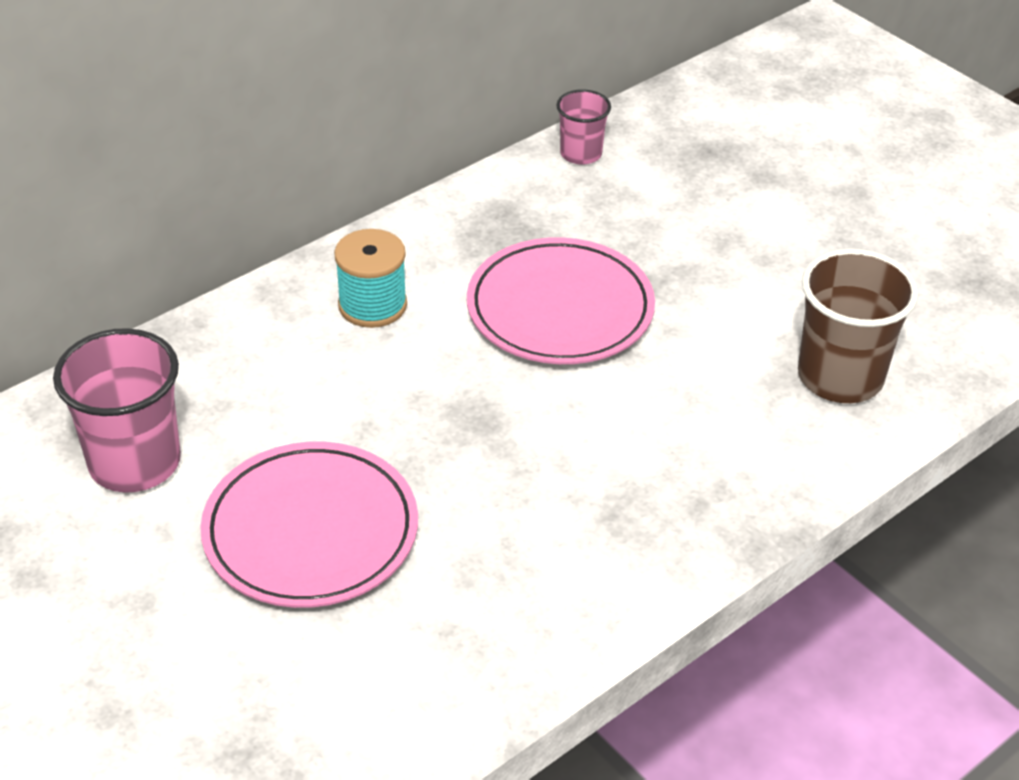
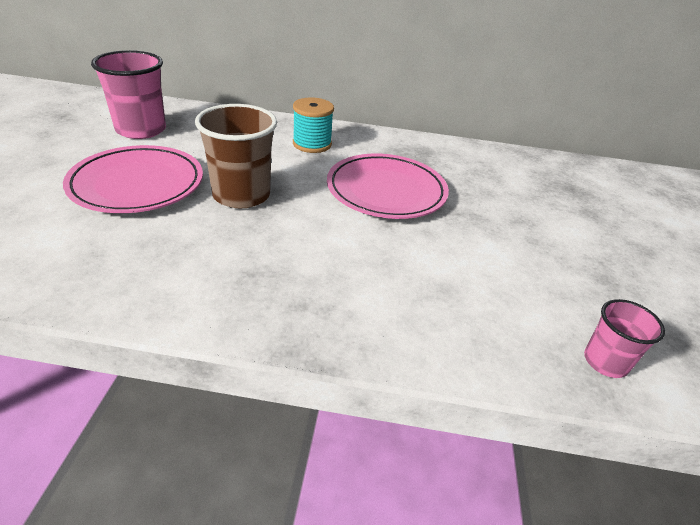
camera: 45 degrees right, 5 degrees down
pink cup [557,89,611,165] -> pink cup moved to [584,299,665,378]
brown cup [798,249,919,403] -> brown cup moved to [195,104,277,208]

